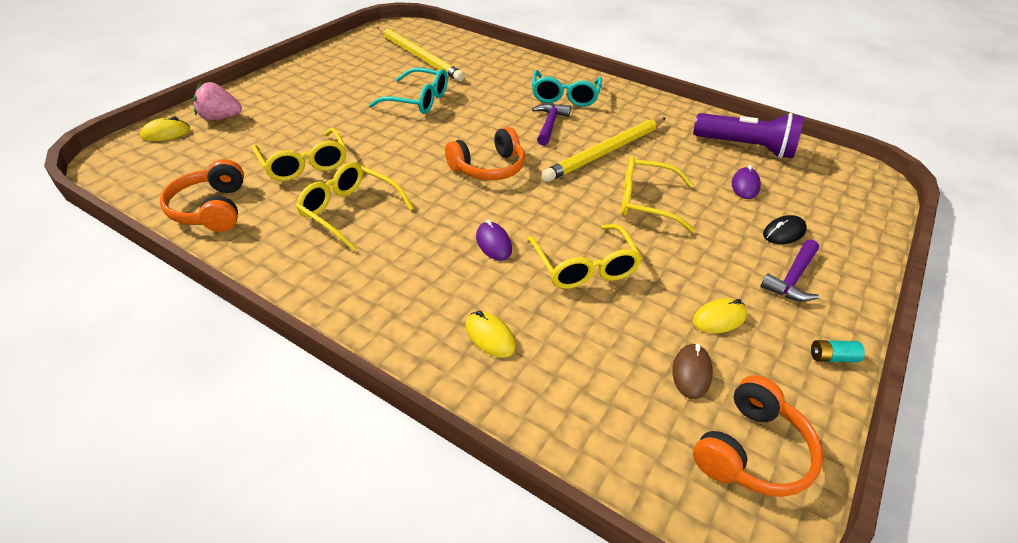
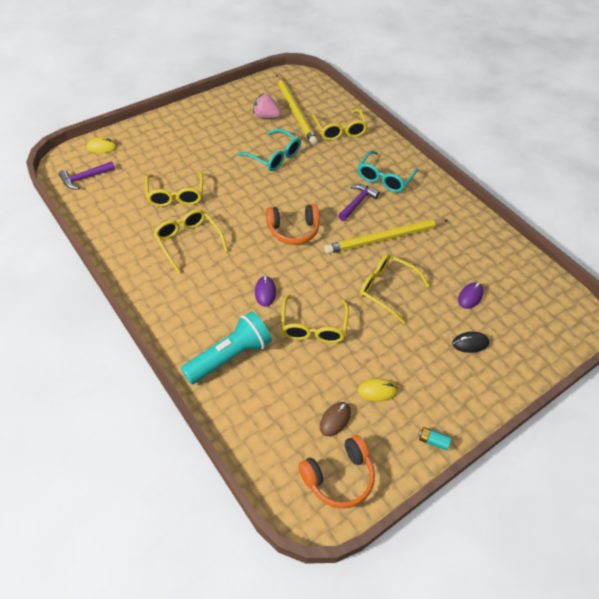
camera: 20 degrees right, 10 degrees up
orange headphones [160,159,244,232] -> none
pink strawberry [193,82,242,120] -> pink strawberry moved to [253,93,281,118]
yellow mouse [466,311,516,358] -> turquoise flashlight [181,311,272,384]
purple flashlight [693,113,804,159] -> none
purple hammer [760,239,819,302] -> purple hammer moved to [59,161,115,190]
none -> yellow glasses [311,109,368,140]

